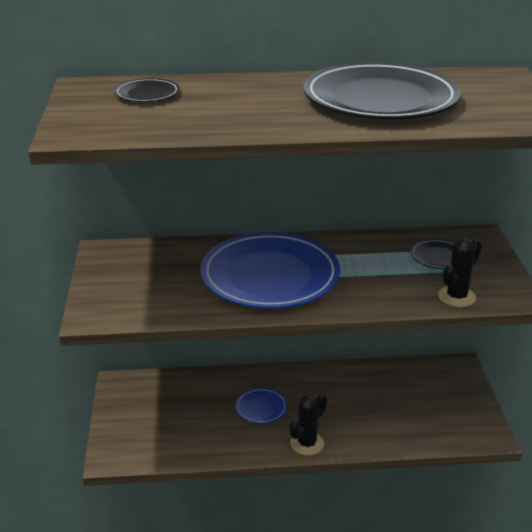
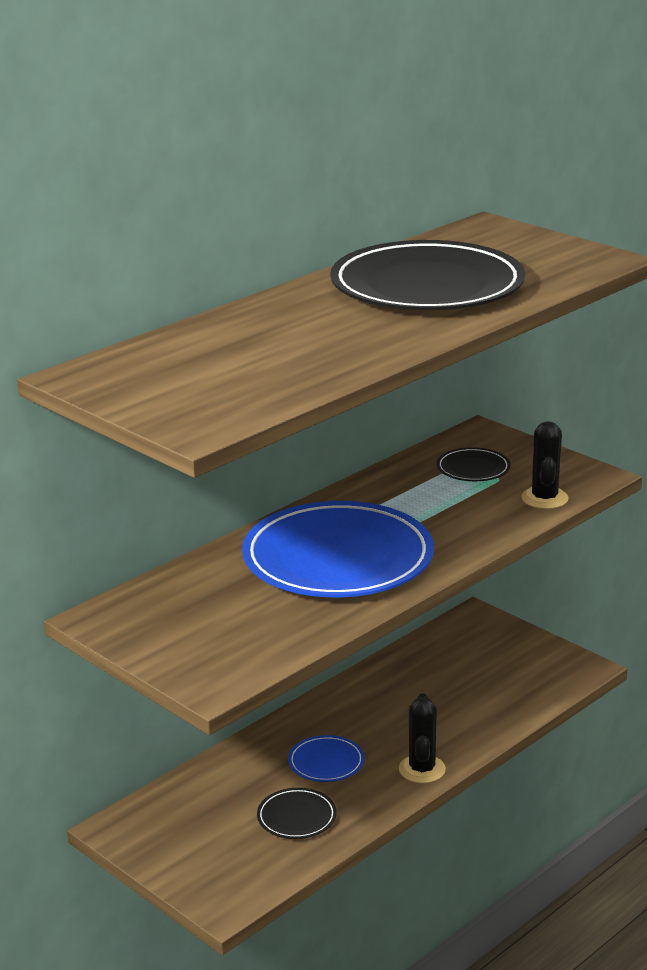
camera: 40 degrees left, 5 degrees down
black plate [114,78,180,102] -> black plate moved to [257,788,337,839]

